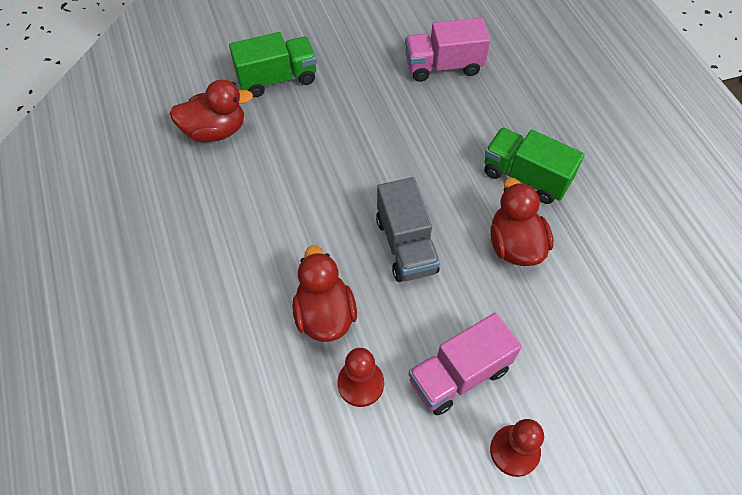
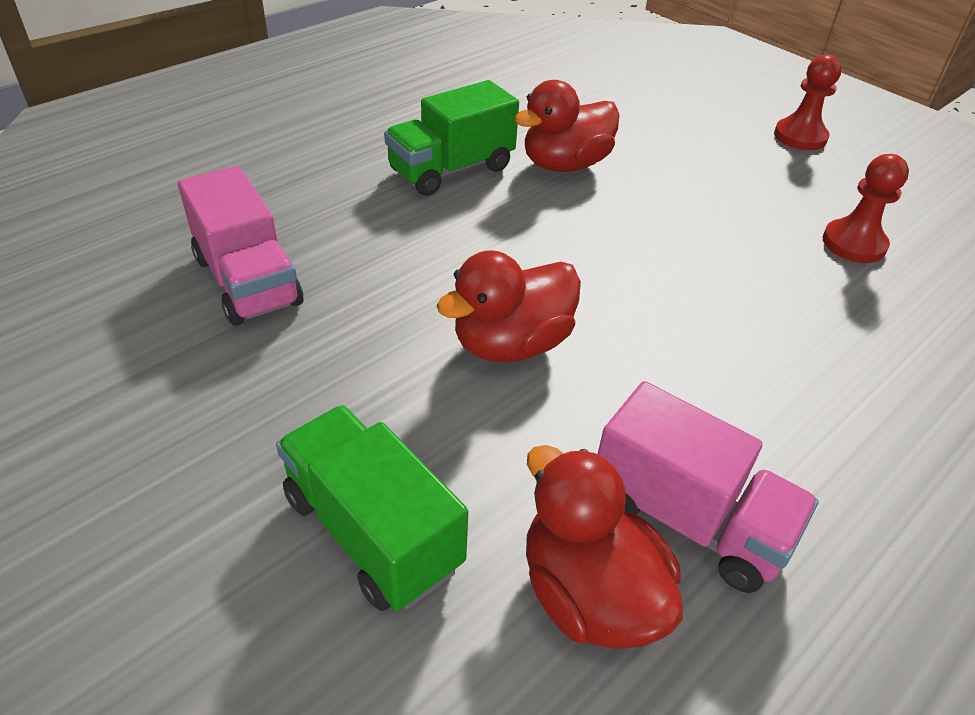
camera: 115 degrees left, 15 degrees down
red duck [292,245,357,342] -> red duck moved to [437,250,581,362]
grey truck [376,177,440,282] -> none
pink truck [408,313,522,416] -> pink truck moved to [597,381,819,593]
green truck [484,128,584,204] -> green truck turned 45 degrees clockwise [384,80,519,196]

